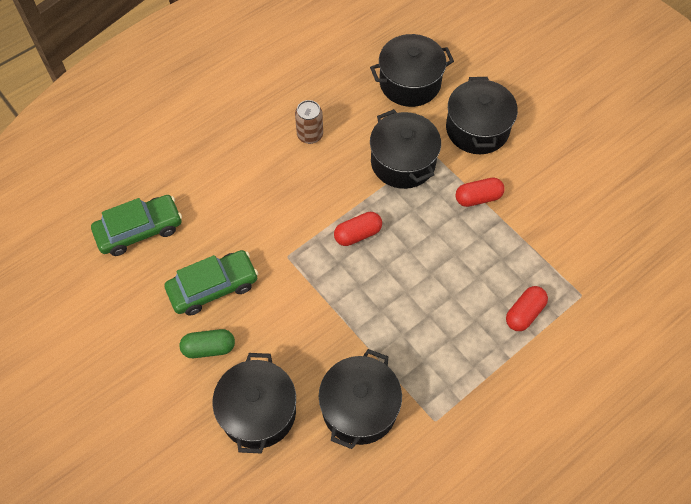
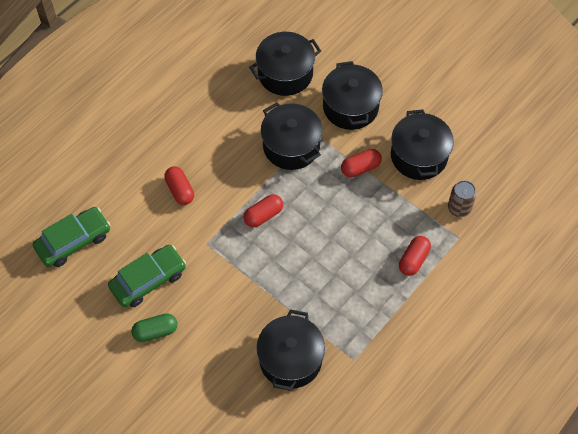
camera: 10 degrees left, 0 degrees up
black pot [213,353,296,453] -> black pot moved to [391,109,454,180]
brown can [295,100,323,144] -> brown can moved to [448,180,477,217]
none -> red capsule [164,166,194,205]

